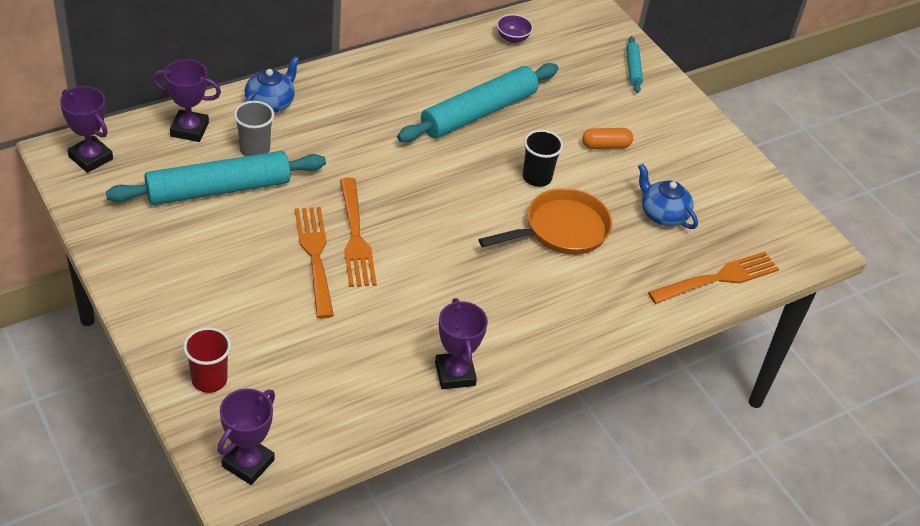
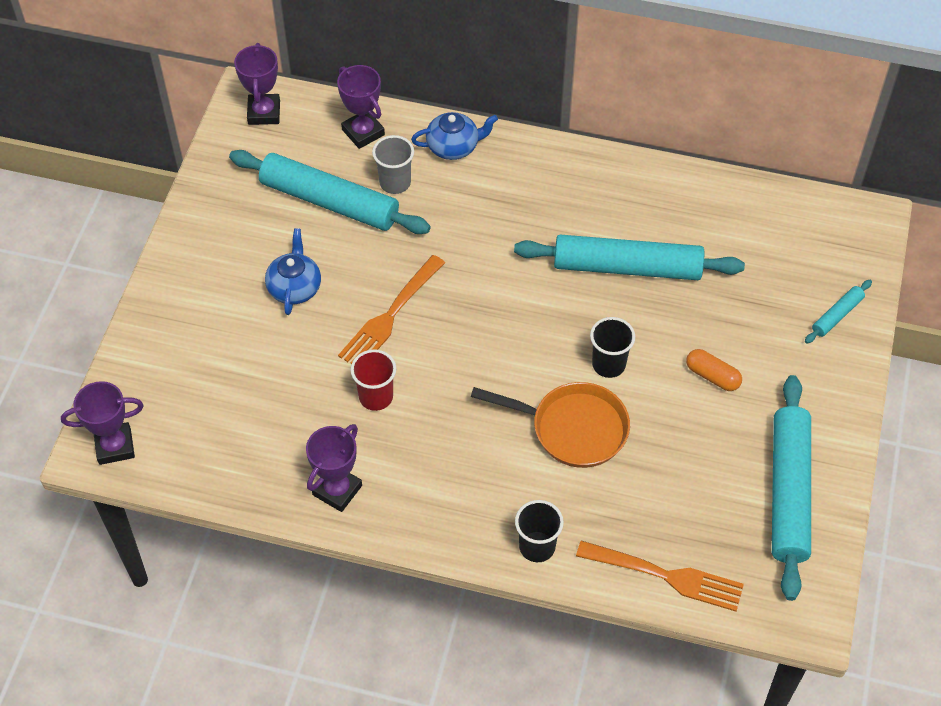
camera: 50 degrees right, 10 degrees up
red cup [183,327,231,393] -> red cup moved to [350,349,396,411]
orange fork [295,207,334,319] -> none
purple bowl [497,14,533,43] -> none
blue teapot [638,164,698,229] -> blue teapot moved to [265,228,321,315]
none -> black cup [515,500,564,562]
none -> turquoise rolling pin [772,375,811,601]

